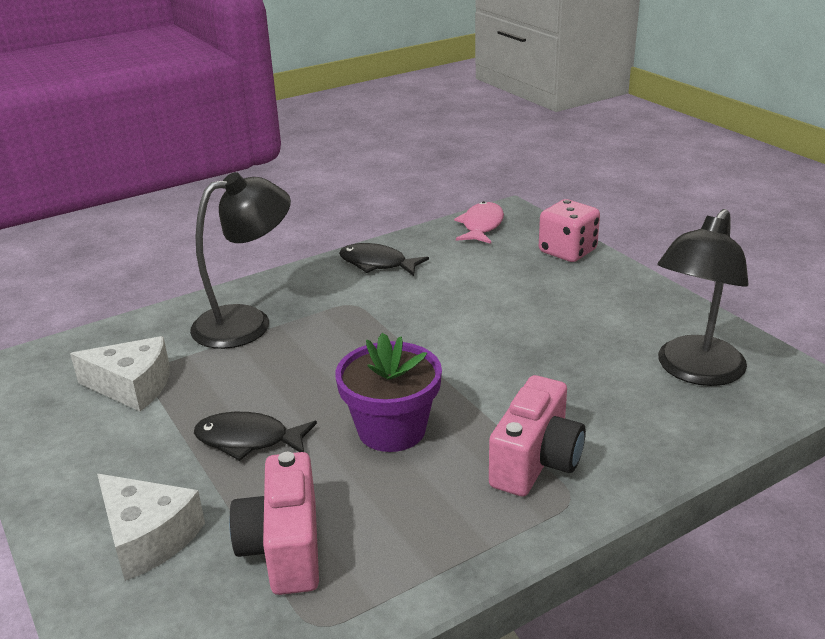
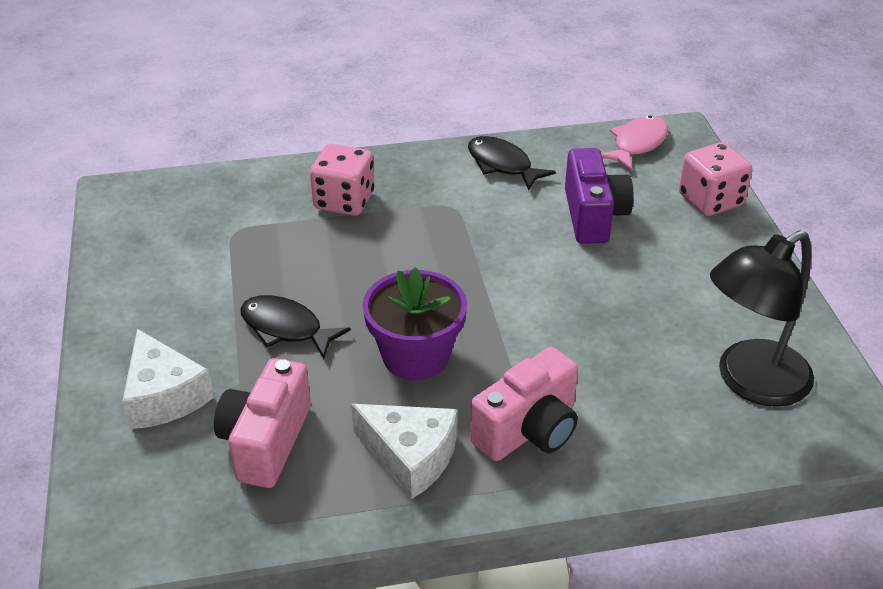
camera: 20 degrees right, 10 degrees up
white cheese [70,336,170,411] -> white cheese moved to [351,404,457,499]
black lamp [190,172,291,349] -> pink dice [310,144,374,216]
none -> purple camera [565,148,634,244]

